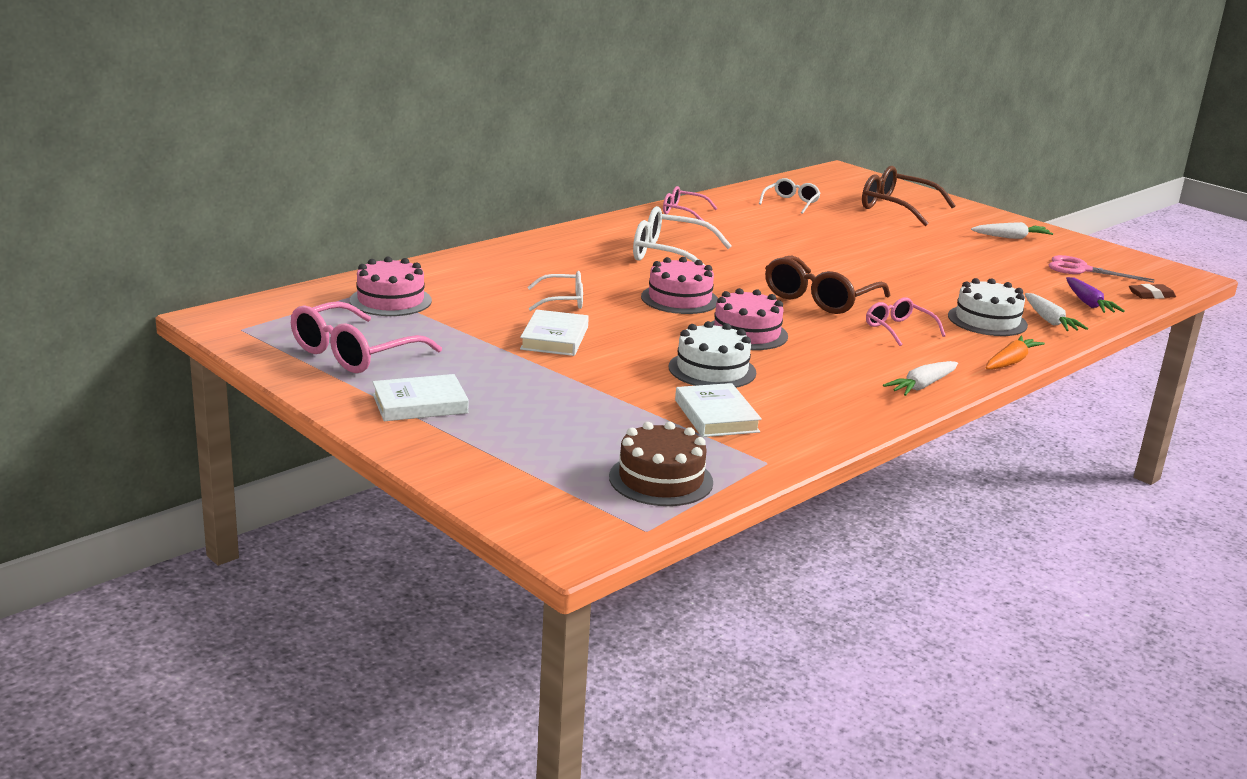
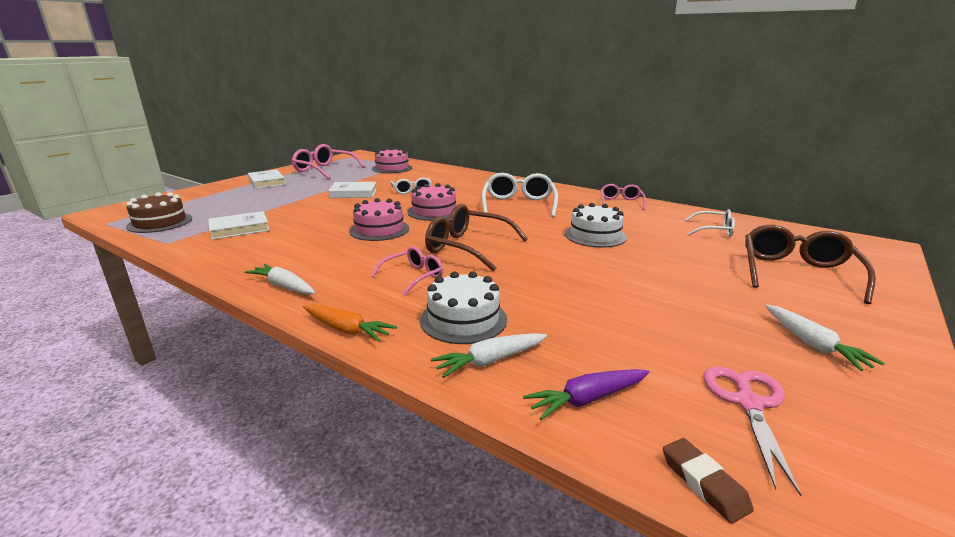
camera: 80 degrees right, 0 degrees up
white cake [669,321,756,388] -> white cake moved to [565,203,627,248]

